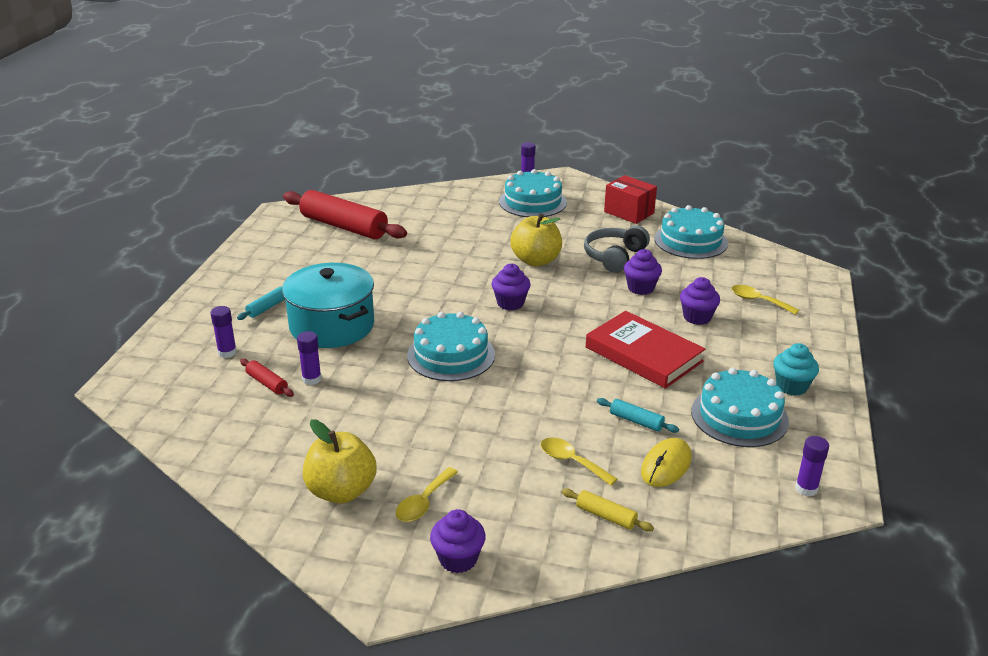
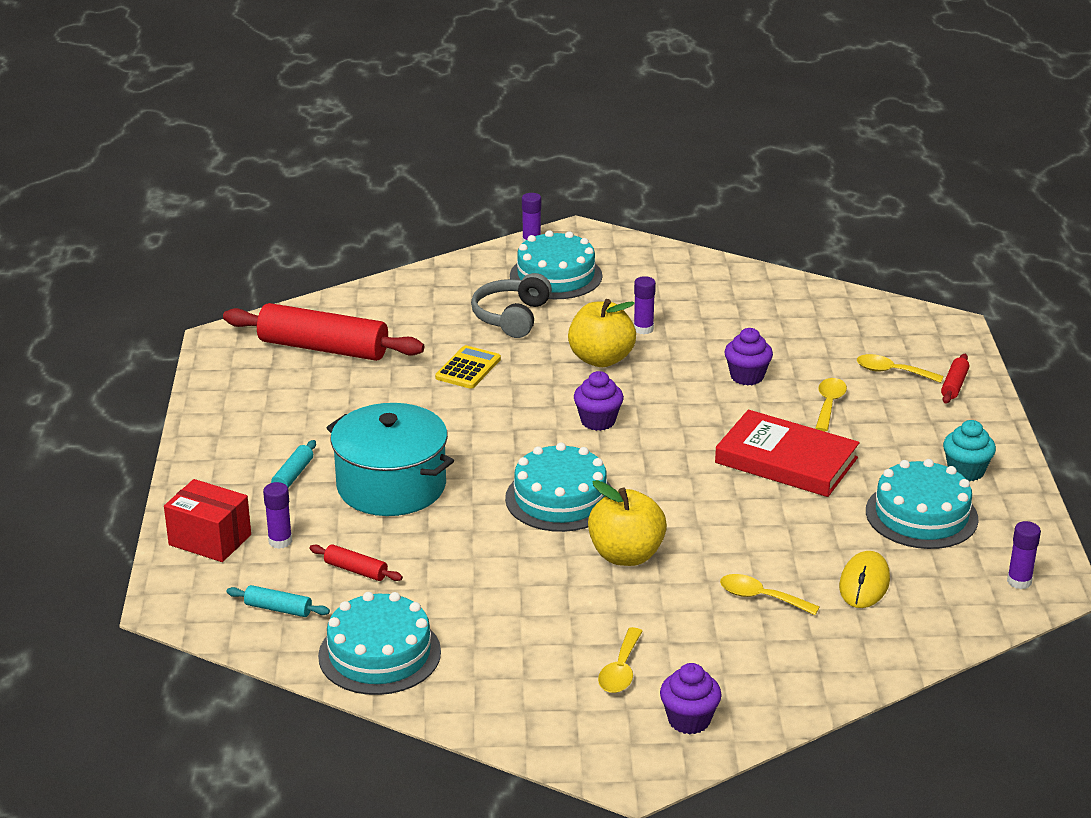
camera: 15 degrees left, 0 degrees up
purple glue stick [297,331,322,385] -> purple glue stick moved to [634,276,656,334]
yellow apple [303,419,377,504] -> yellow apple moved to [588,480,667,566]
yellow rolling pin [562,489,654,532] -> none
grey headphones [584,226,650,273] -> grey headphones moved to [471,273,552,338]
turquoise rolling pin [597,398,679,433] -> turquoise rolling pin moved to [227,585,330,617]
red box [604,175,657,224] -> red box moved to [164,479,251,562]
turquoise cake [654,205,728,259] -> turquoise cake moved to [318,592,441,695]
purple cupcake [680,277,720,325] -> yellow spoon [815,378,847,431]
none -> yellow calculator [435,345,501,389]
none -> red rolling pin [941,354,969,404]

